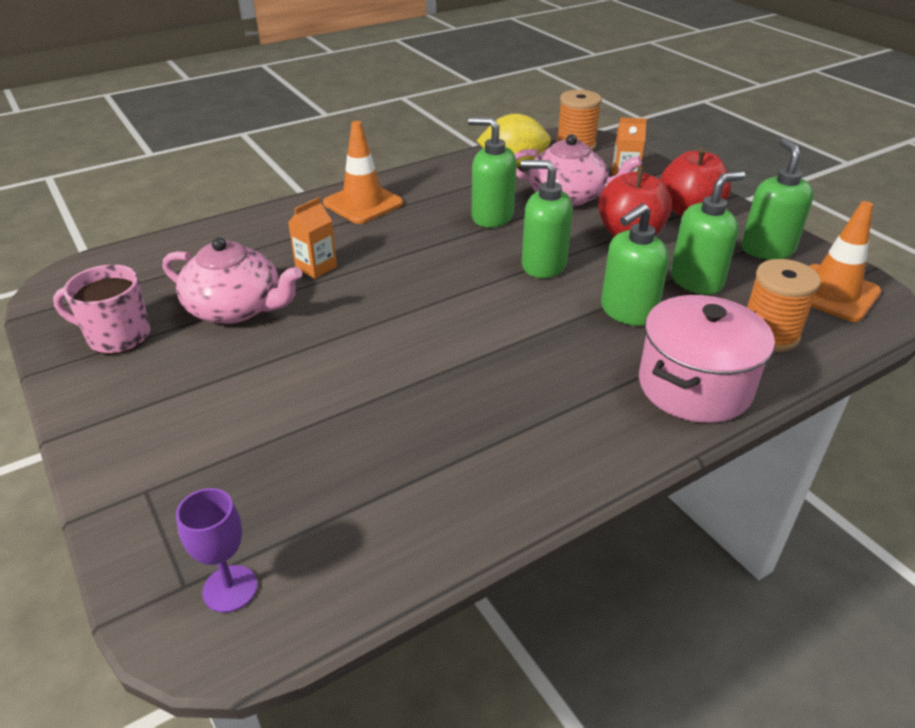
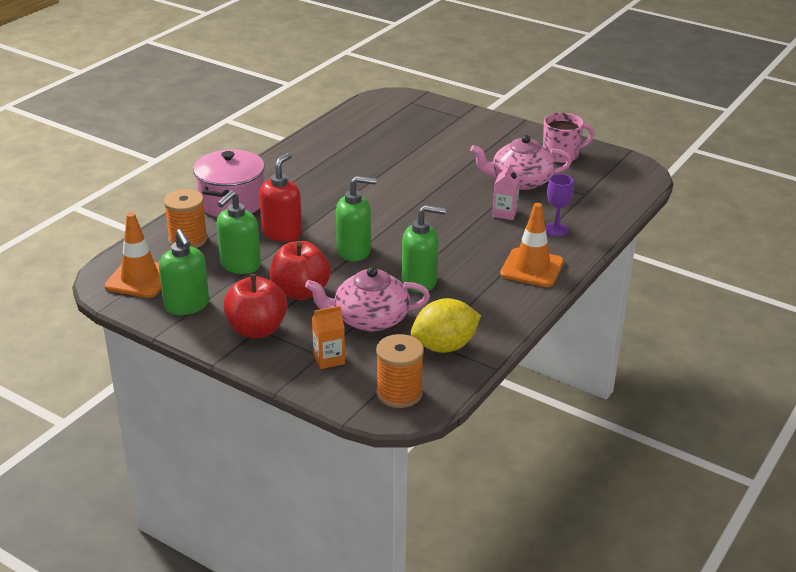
camera: 155 degrees right, 5 degrees down
purple goblet [176,488,258,613] -> purple goblet moved to [545,174,573,236]
orange carton [288,197,337,279] -> pink carton [492,163,520,220]
green soap dispenser [601,203,669,326] -> red soap dispenser [259,153,302,242]

